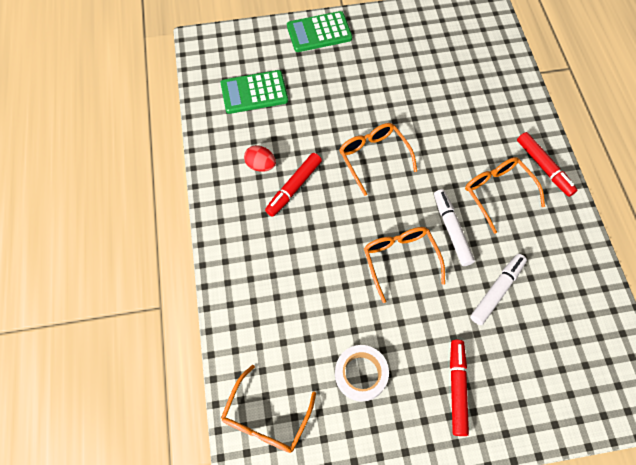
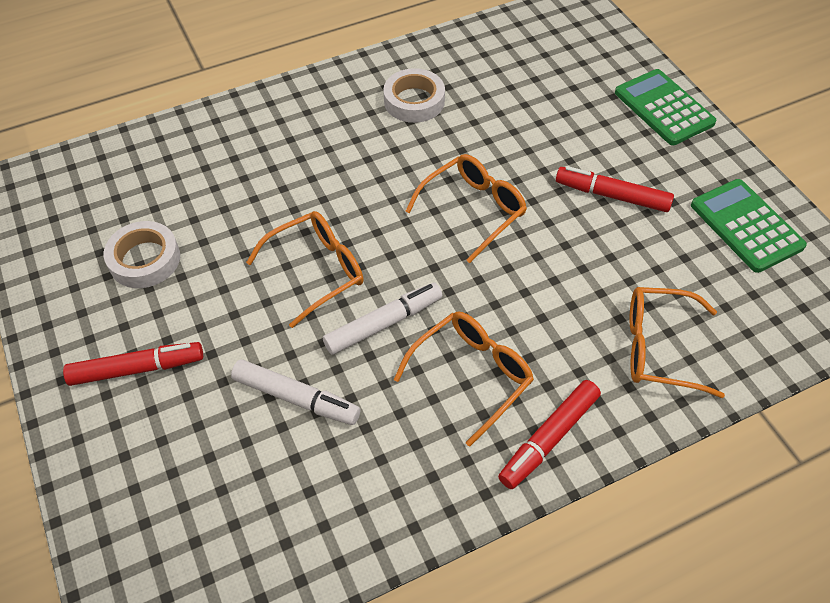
camera: 75 degrees right, 10 degrees down
green calculator [221,70,288,114] -> green calculator moved to [691,179,807,273]
orange glasses [221,365,316,453] -> orange glasses moved to [630,287,725,398]
red egg [244,145,276,172] -> white tape [383,68,445,123]
red marker [265,153,322,217] -> red marker moved to [556,166,674,212]

